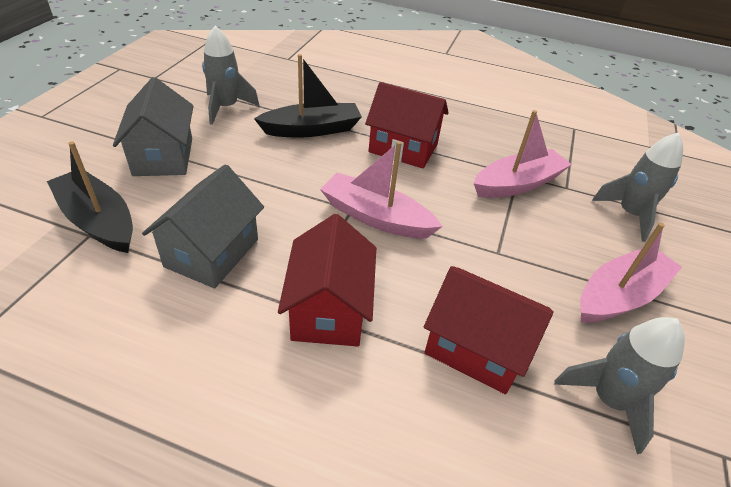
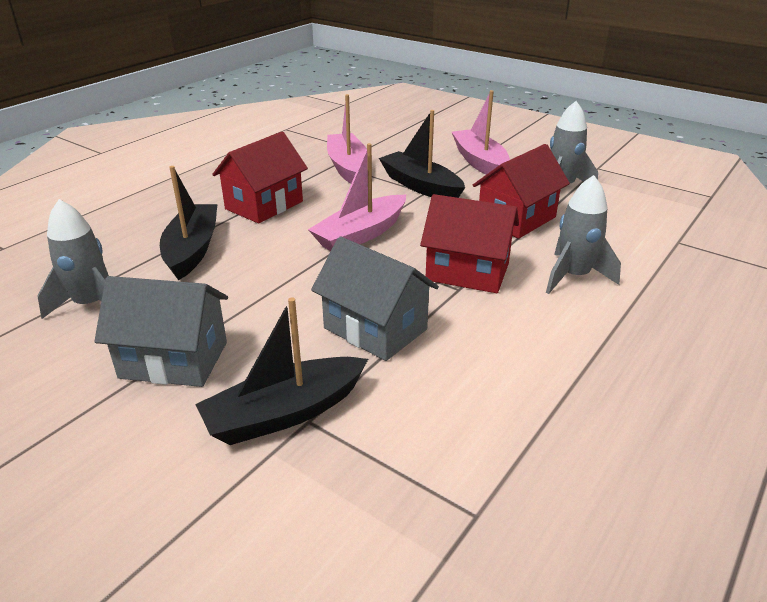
camera: 70 degrees left, 10 degrees down
grey rocket [592,132,683,242] -> grey rocket moved to [546,175,621,294]
none -> black boat [379,110,465,198]

